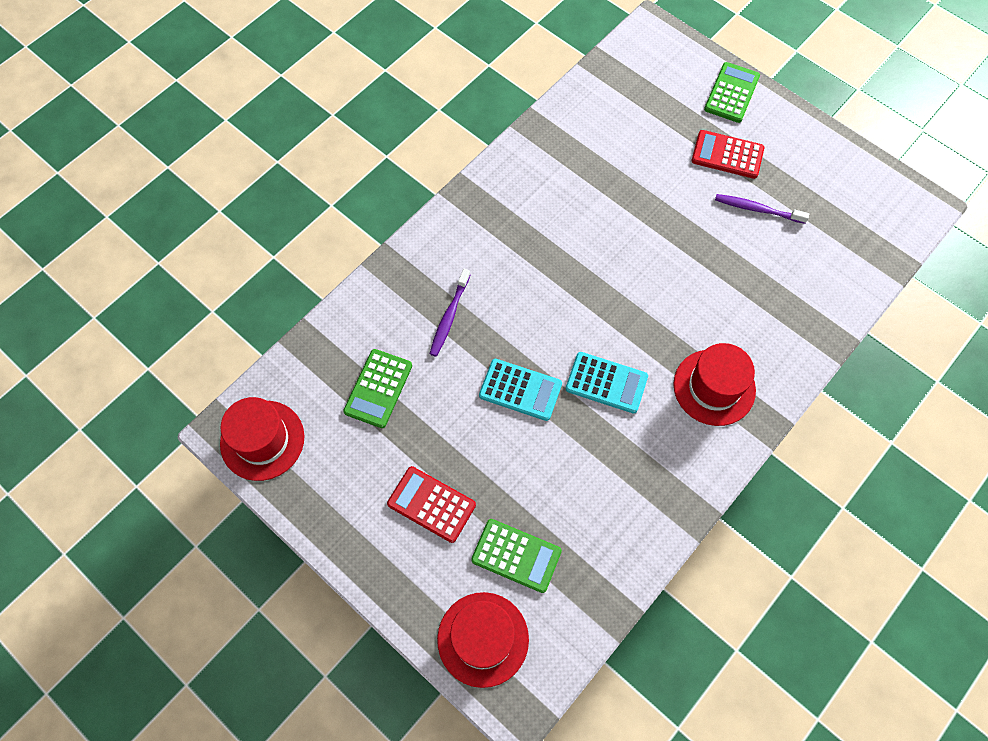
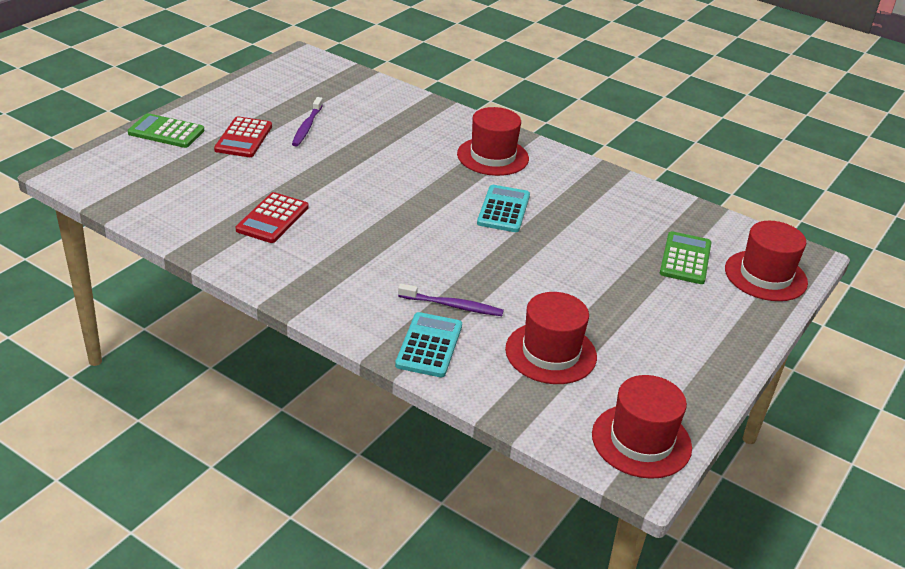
camera: 100 degrees left, 30 degrees down
green calculator [343,349,412,428] -> red hat [505,292,597,384]
red calculator [387,466,476,543] -> red calculator moved to [236,192,309,243]
turquoise calculator [479,359,562,421] -> turquoise calculator moved to [395,312,462,377]

